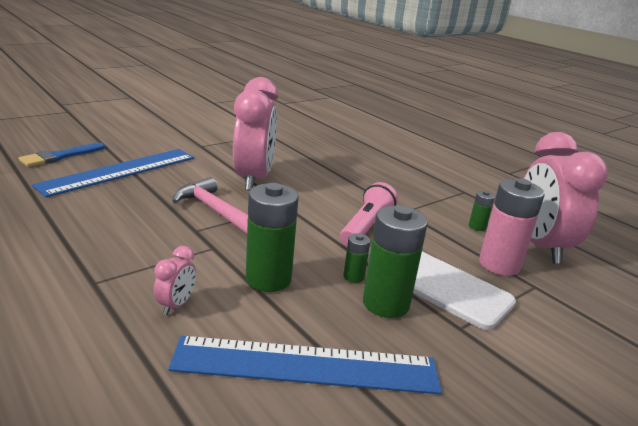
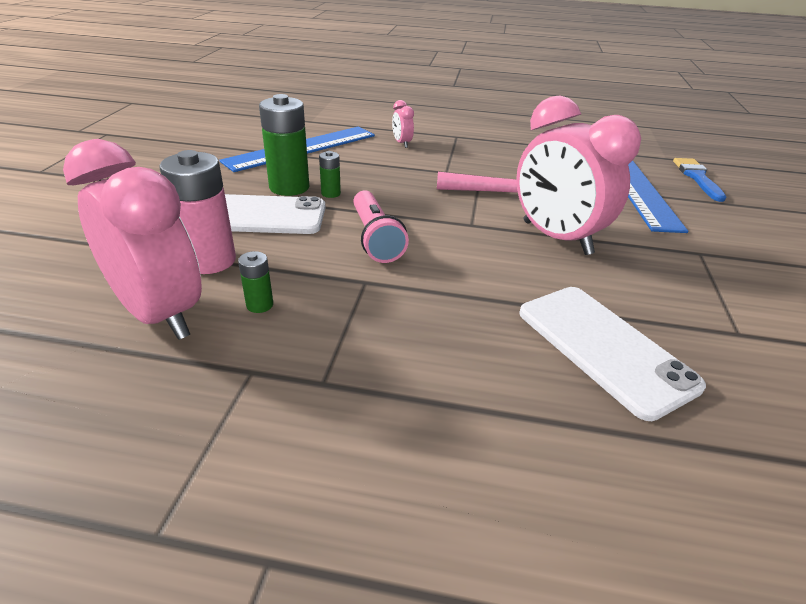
camera: 140 degrees right, 10 degrees up
green battery [246,183,299,292] -> none
none -> white phone [519,287,706,421]

